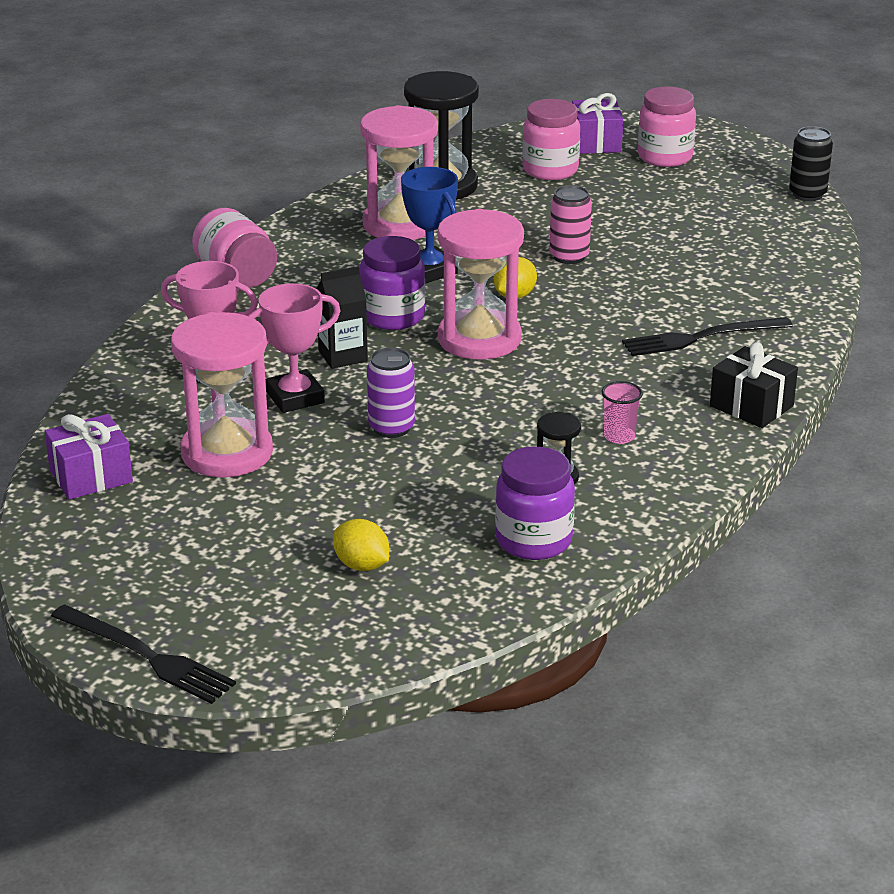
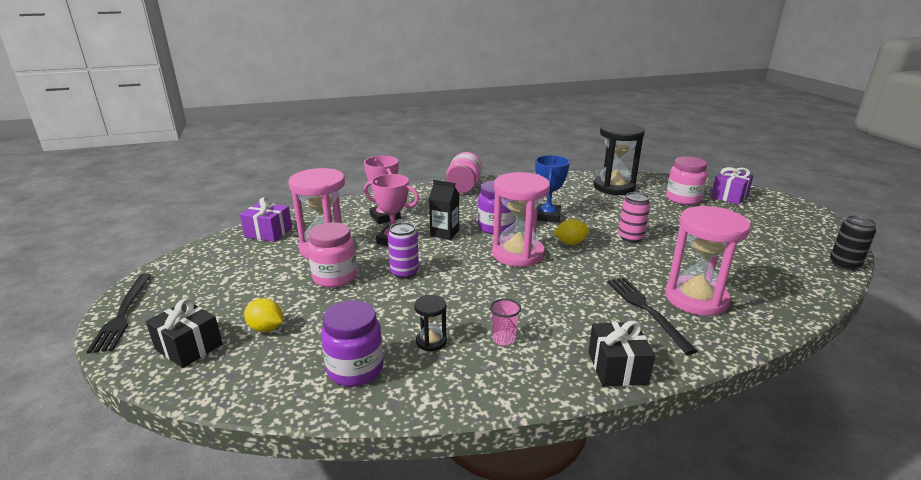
camera: 45 degrees right, 5 degrees down
yellow lemon [333,519,389,571] -> yellow lemon turned 60 degrees counterclockwise [244,298,283,332]
pink hourglass [360,105,438,240] -> pink hourglass moved to [665,206,751,316]
black fork [622,317,793,356] -> black fork turned 45 degrees clockwise [607,277,698,355]
pink jar [638,87,696,167] -> pink jar moved to [308,222,357,288]
none -> black gift [146,298,223,368]

